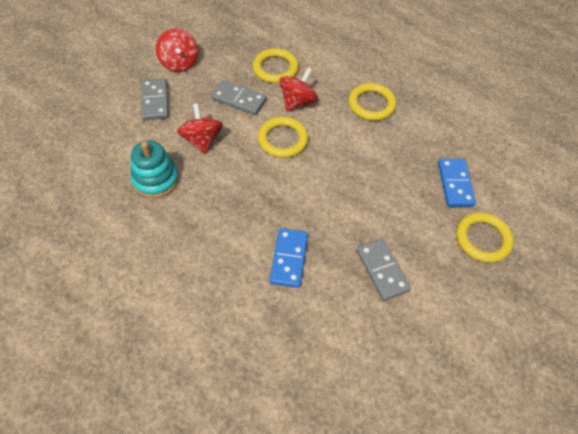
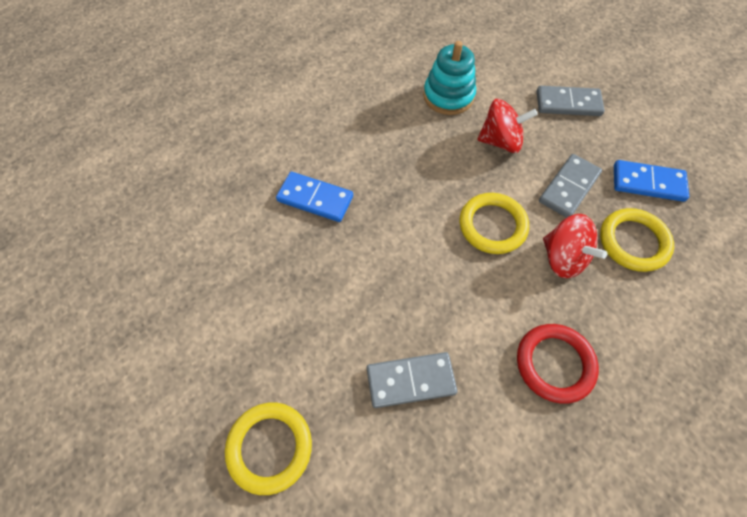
camera: 105 degrees right, 5 degrees up
red spinning top [156,29,198,72] -> none
yellow ring [348,83,396,121] -> red ring [517,324,599,404]
grey domino [357,238,411,301] -> grey domino moved to [367,352,457,408]
blue domino [438,159,476,207] -> blue domino moved to [614,160,689,202]

